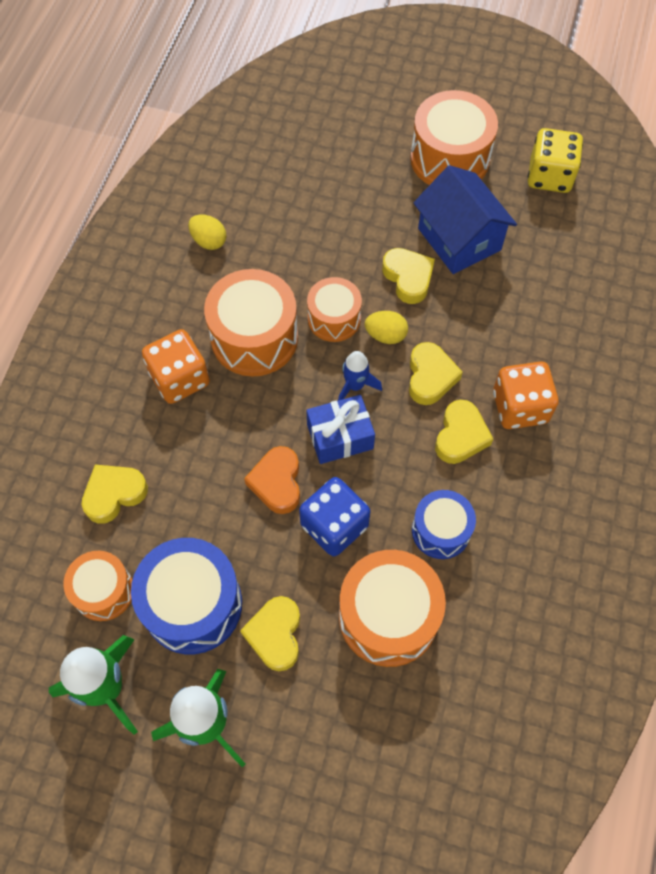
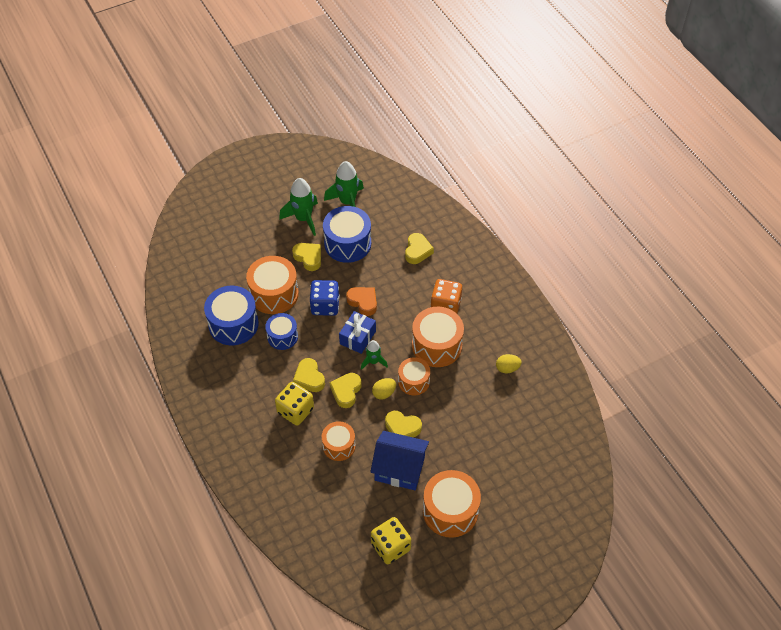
camera: 135 degrees right, 10 degrees down
orange drum [63,551,133,621] -> orange drum moved to [322,421,356,461]
blue rocket [338,351,382,401] -> green rocket [361,340,388,370]
yellow heart [409,342,463,405] -> yellow heart turned 60 degrees clockwise [330,373,362,408]
orange dice [493,361,559,429] -> yellow dice [275,382,314,426]
none -> blue drum [204,286,259,345]

